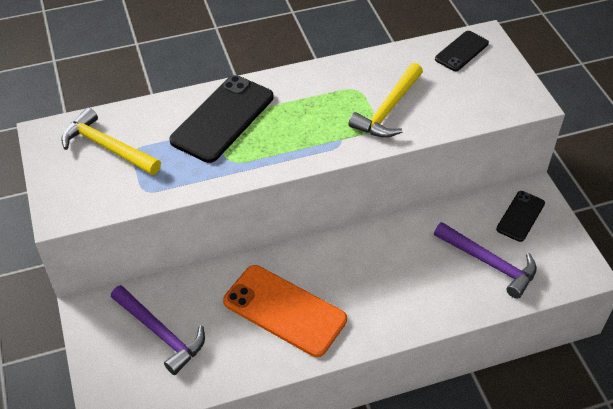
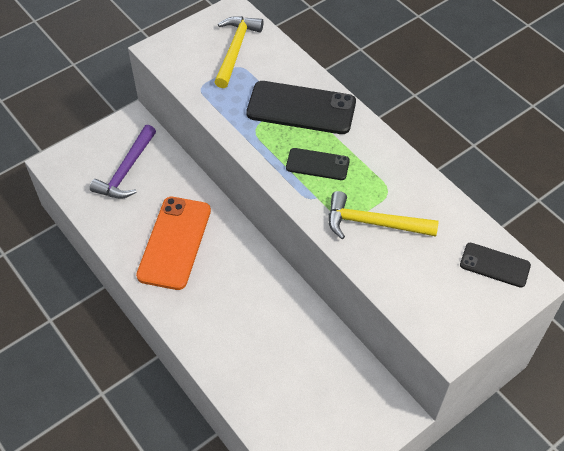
camera: 70 degrees right, 5 degrees up
purple hammer [434,222,537,299] -> none
black phone [496,191,545,242] -> black phone moved to [286,148,350,180]

